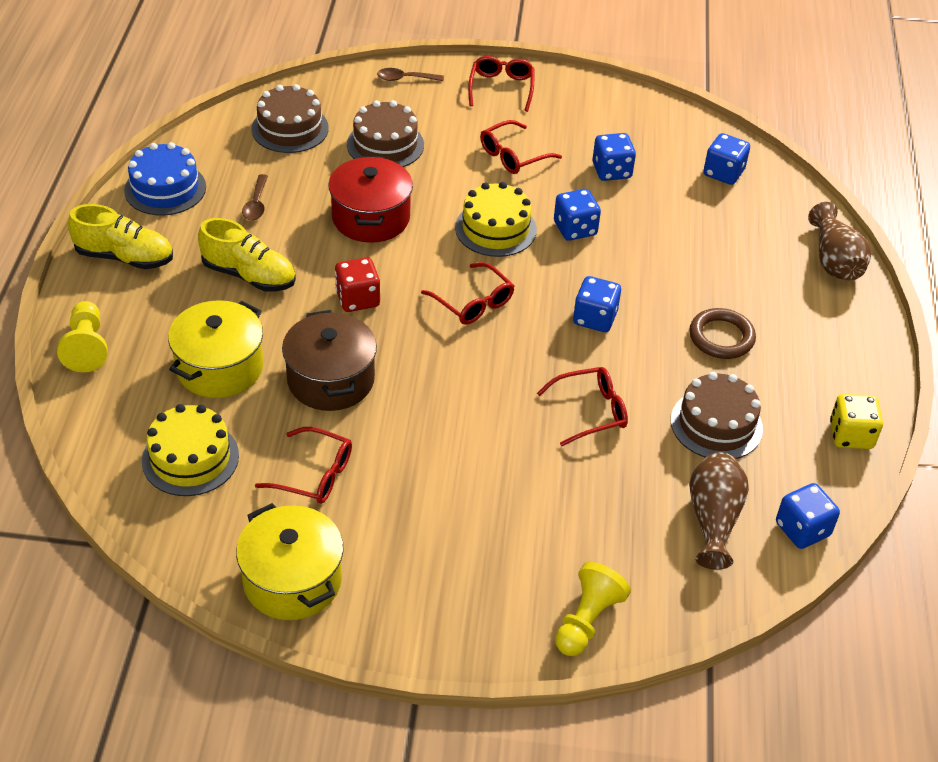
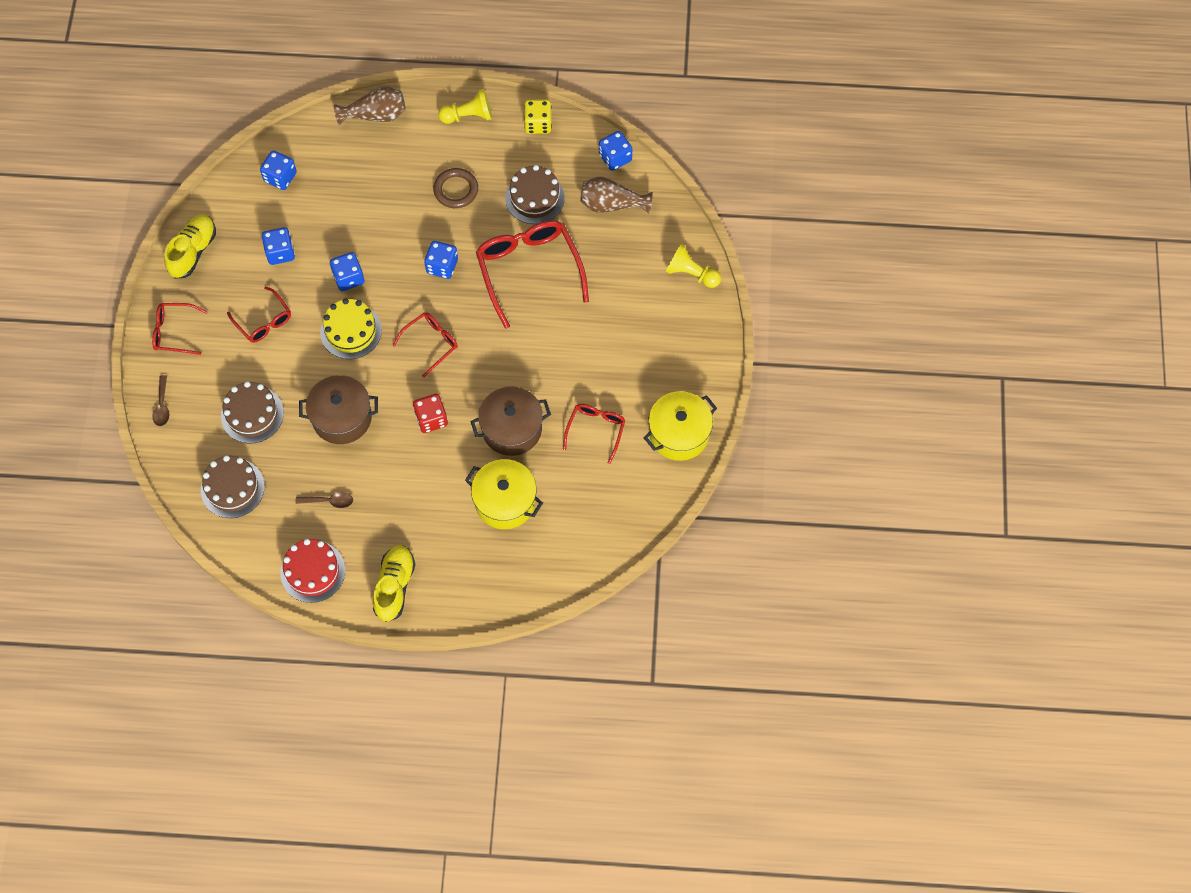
camera: 90 degrees left, 20 degrees up
yellow pawn [57,301,108,372] -> yellow pawn moved to [438,89,492,124]
blue cake [124,142,206,216] -> red cake [280,539,345,603]
yellow cake [142,404,239,496] -> none
yellow shoe [198,218,296,291] -> yellow shoe moved to [164,214,216,279]
red pot [328,156,413,243] -> brown pot [299,375,378,444]
red glasses [537,367,628,446] -> red glasses [476,220,589,329], size x1.85

